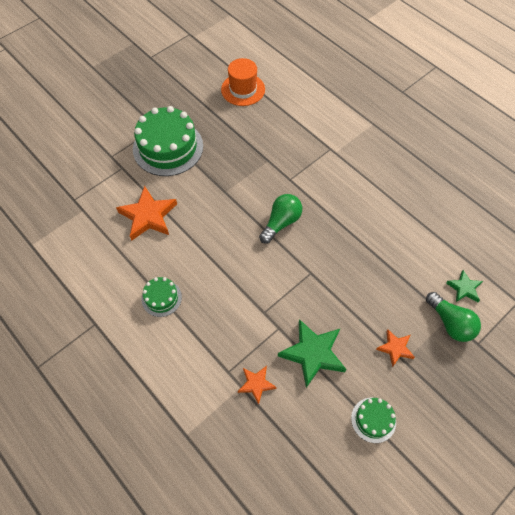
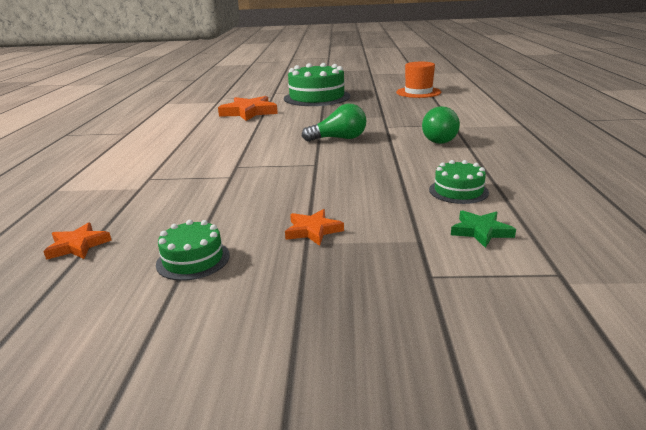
camera: 45 degrees right, 35 degrees down
green cake [142,277,182,317] -> green cake moved to [429,160,489,204]
orange star [238,366,277,405] -> orange star moved to [43,222,112,260]
green star [278,319,346,388] -> none
green light bulb [426,292,481,342] -> green light bulb moved to [422,106,460,144]

